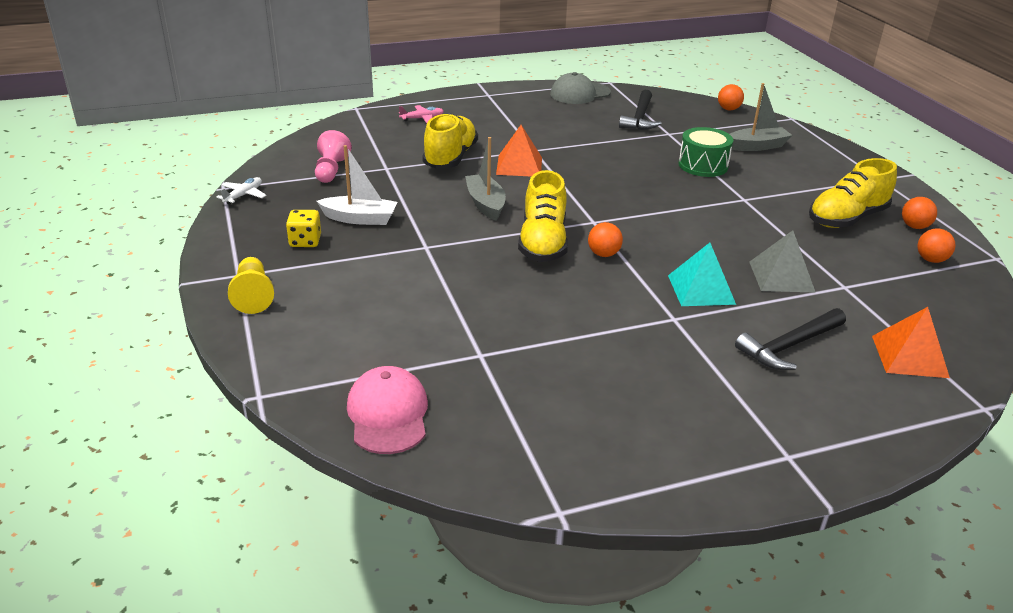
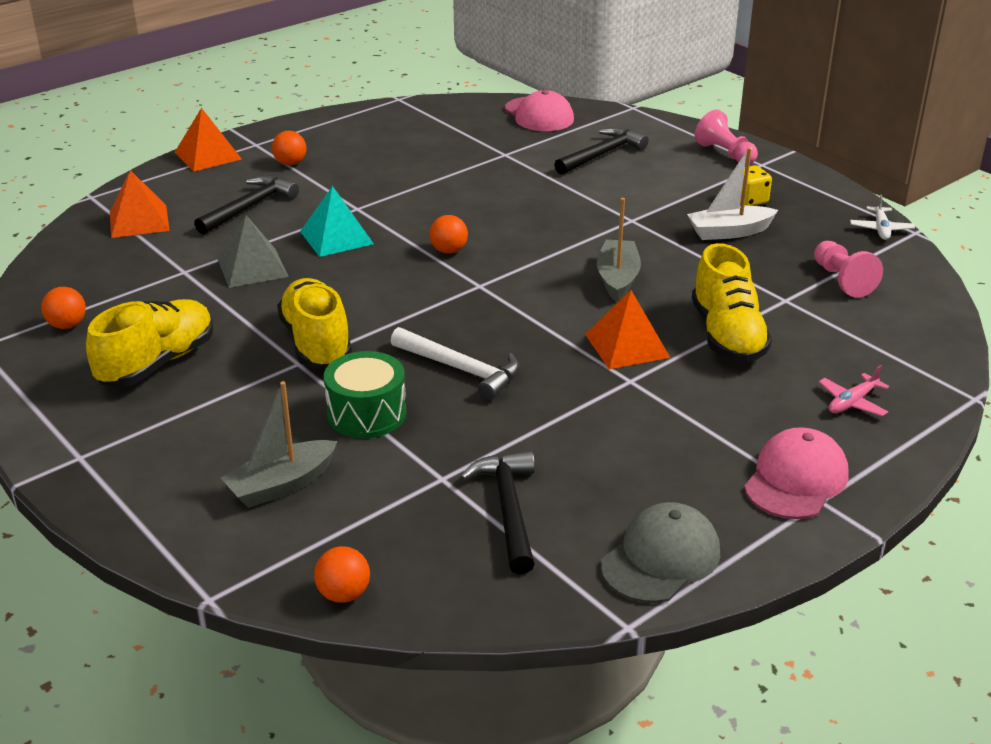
camera: 160 degrees right, 0 degrees up
yellow pawn [228,257,274,314] -> pink pawn [695,109,758,165]
grey boat [465,137,506,221] -> grey boat turned 135 degrees counterclockwise [597,198,641,302]
yellow shoe [518,170,568,262] -> yellow shoe moved to [277,278,352,368]
orange ball [902,197,937,229] -> orange ball moved to [272,131,307,165]
none -> orange pyramid [174,108,242,172]
none -> white hammer [391,327,520,400]
none -> black hammer [554,127,649,175]
none -> pink cap [744,427,849,519]

